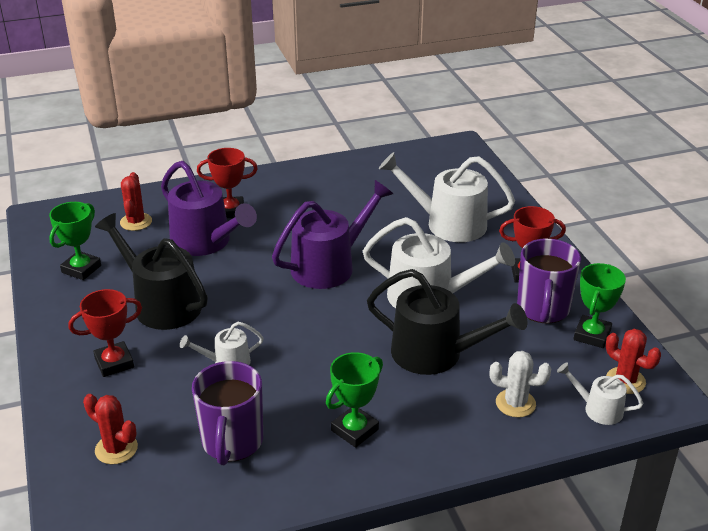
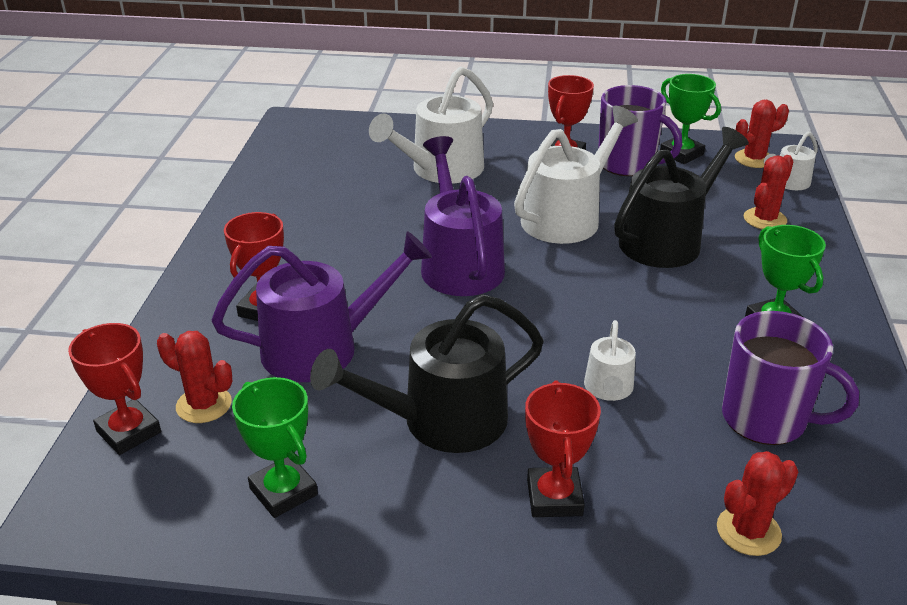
camera: 65 degrees left, 0 degrees up
white cactus [490,351,551,418] -> red cactus [744,155,794,229]
none -> red trophy [68,323,161,455]

